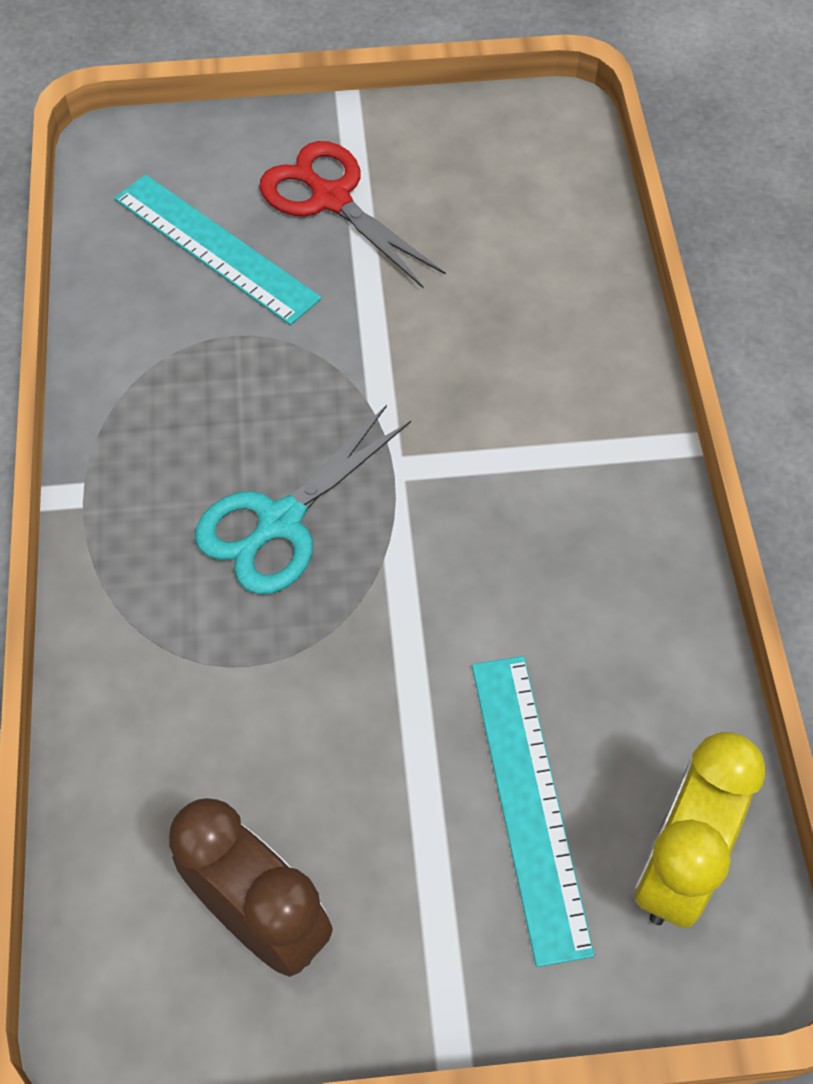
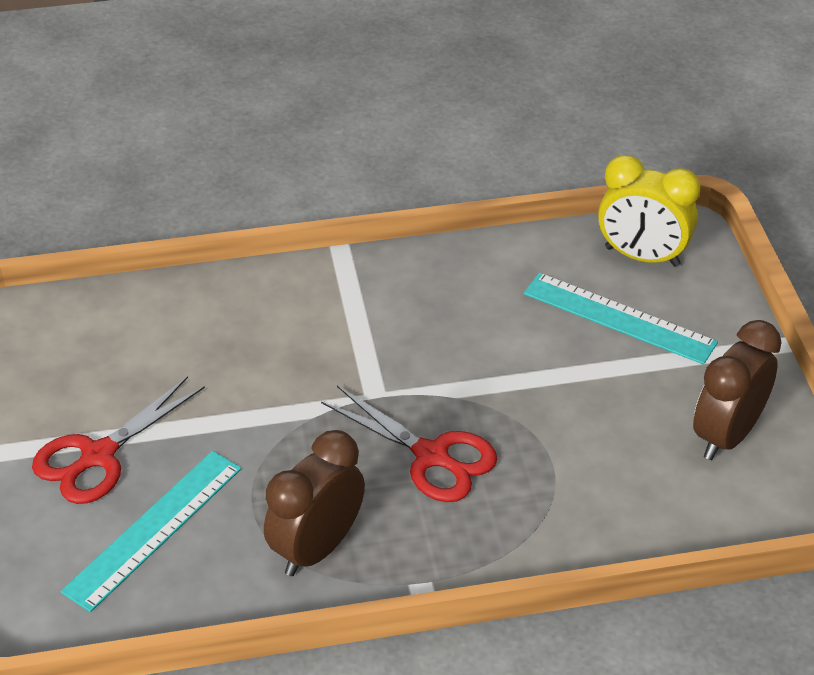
camera: 95 degrees left, 15 degrees down
turquoise scissors [195,405,411,594] -> red scissors [321,386,497,502]
turquoise ruler [472,656,595,967] -> turquoise ruler turned 45 degrees clockwise [524,273,718,365]
none -> brown clock [264,430,365,576]

